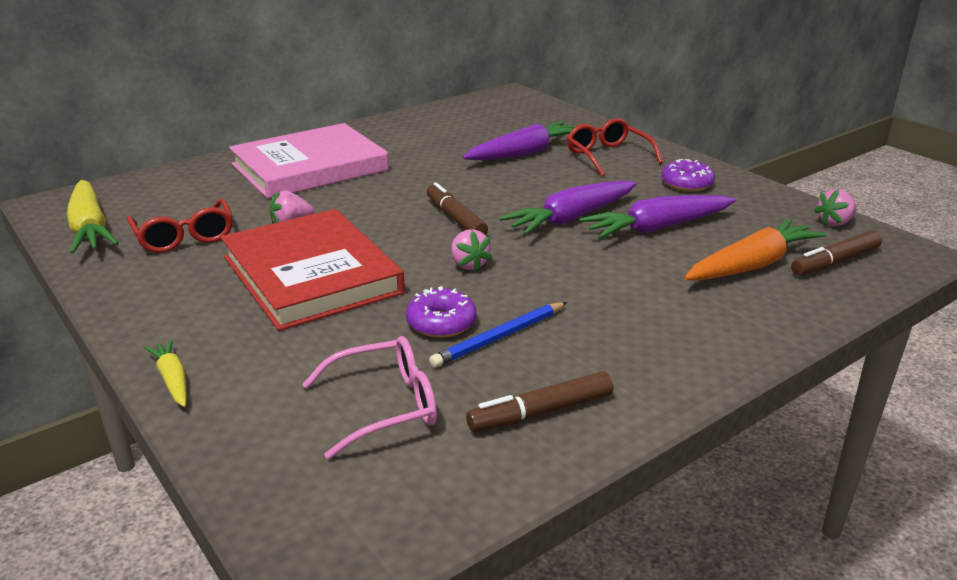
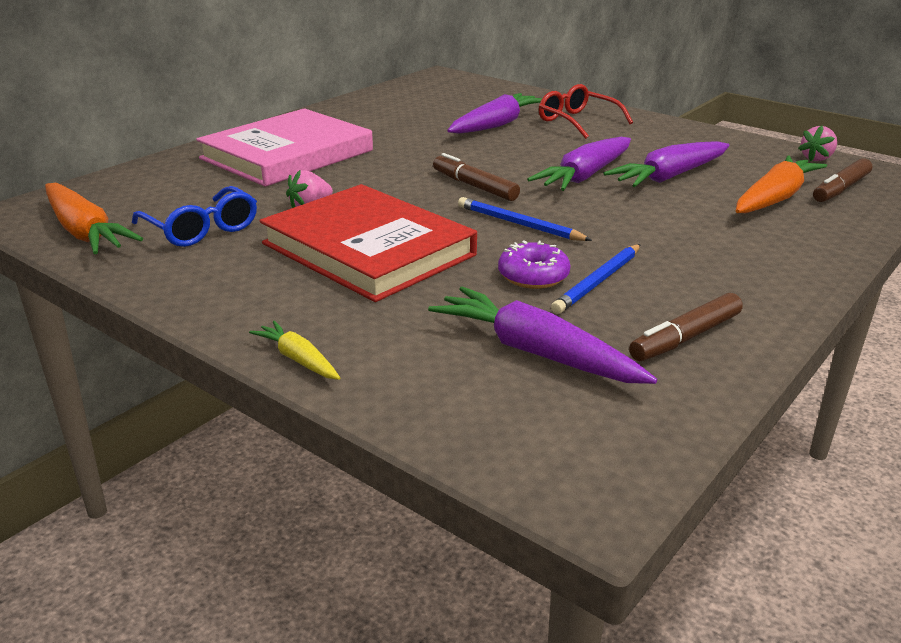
camera: 15 degrees left, 0 degrees up
yellow carrot [67,180,119,254] -> orange carrot [45,183,143,254]
red glasses [127,199,233,253] -> blue glasses [132,186,257,247]
pink glasses [302,336,437,459] -> purple carrot [428,287,657,384]
pink strawberry [451,229,492,272] -> blue pencil [458,197,592,241]
purple donut [661,159,715,192] -> none

